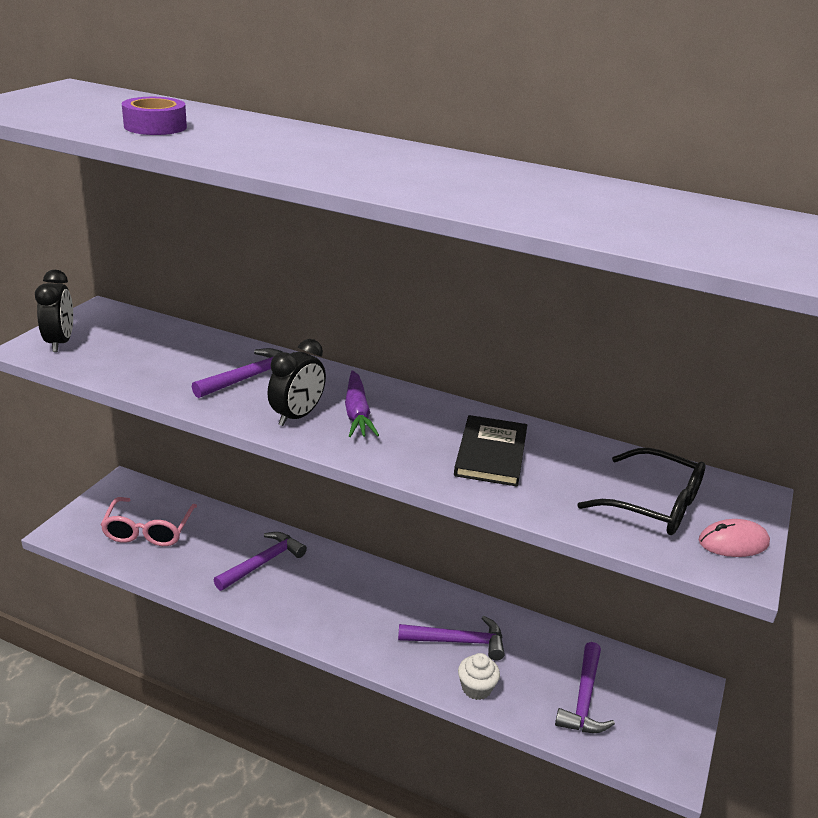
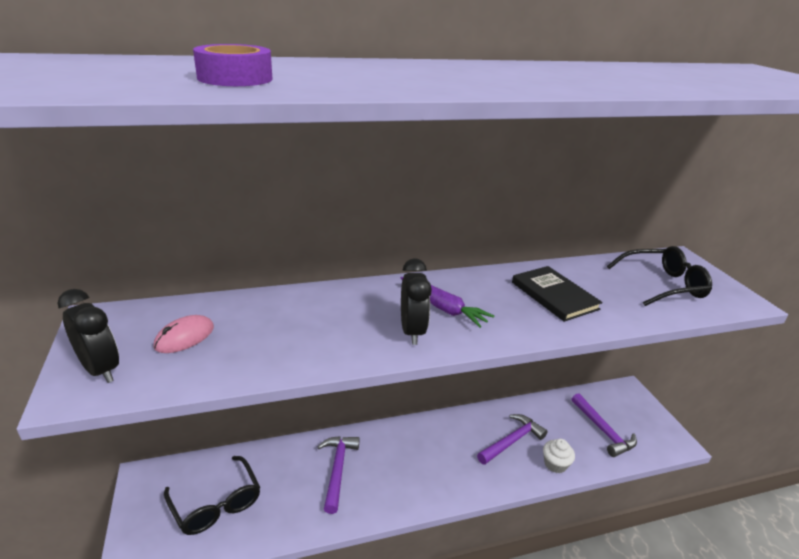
camera: 40 degrees left, 0 degrees up
pink glasses [100,497,197,546] -> black glasses [164,456,260,535]
purple hammer [192,348,283,398] -> none
pink mouse [699,519,770,557] -> pink mouse moved to [154,315,214,353]

